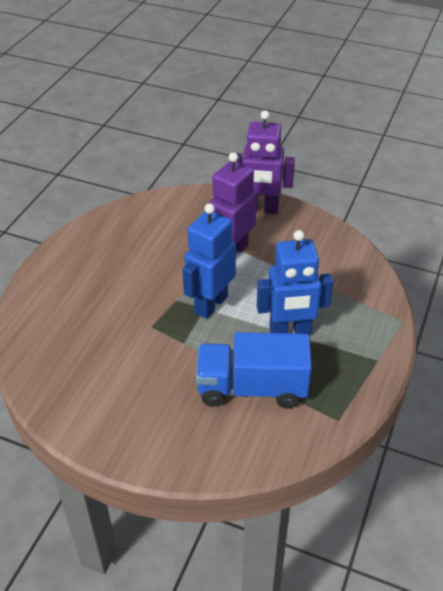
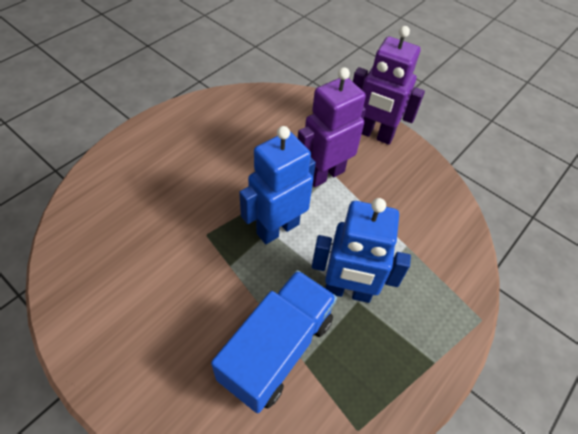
camera: 15 degrees right, 10 degrees up
blue truck [196,332,312,408] -> blue truck turned 105 degrees clockwise [211,270,337,413]

